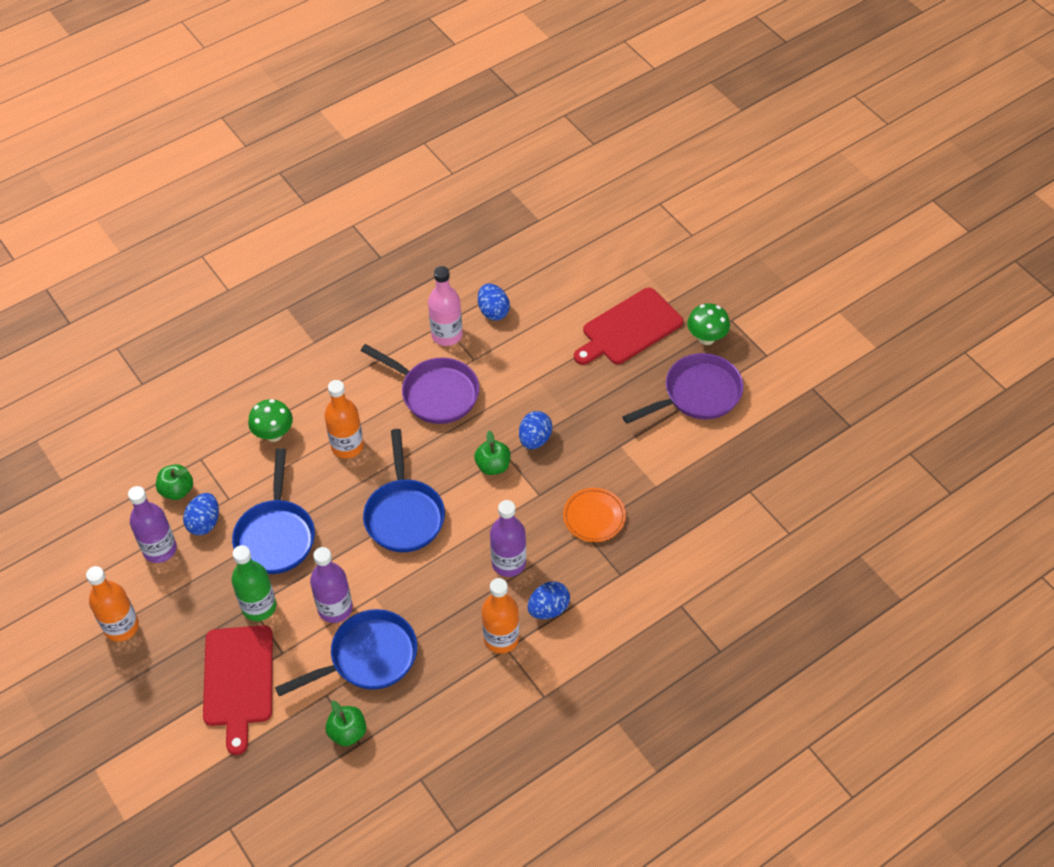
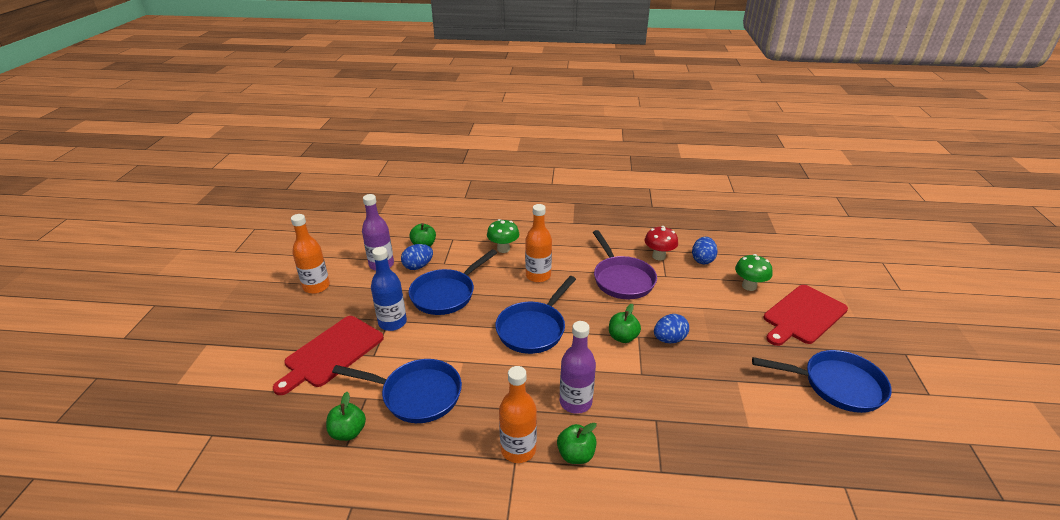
camera: 40 degrees right, 20 degrees down
green bottle [232,545,276,621] -> blue bottle [371,247,407,331]
purple bottle [310,547,353,623] -> none
pink bottle [428,266,462,346] -> red mushroom [644,226,678,260]
blue egg [528,581,570,619] -> green apple [557,423,597,464]
orange plate [563,488,626,542] -> none
red cutting board [574,288,683,365] -> red cutting board turned 45 degrees counterclockwise [764,285,848,346]
purple pan [622,353,743,424] -> blue pan [752,350,892,413]
green mushroom [687,303,730,345] -> green mushroom moved to [735,254,772,291]

